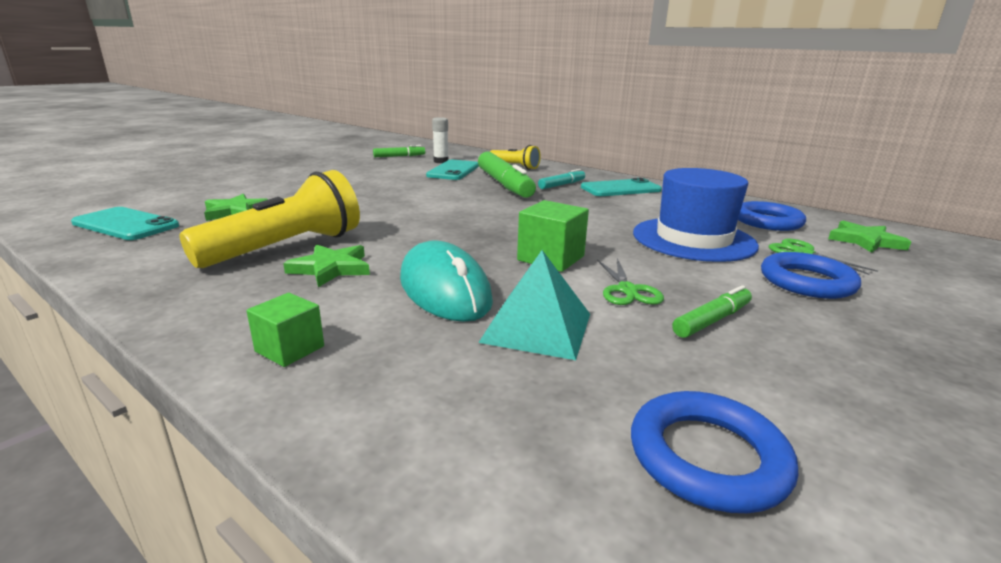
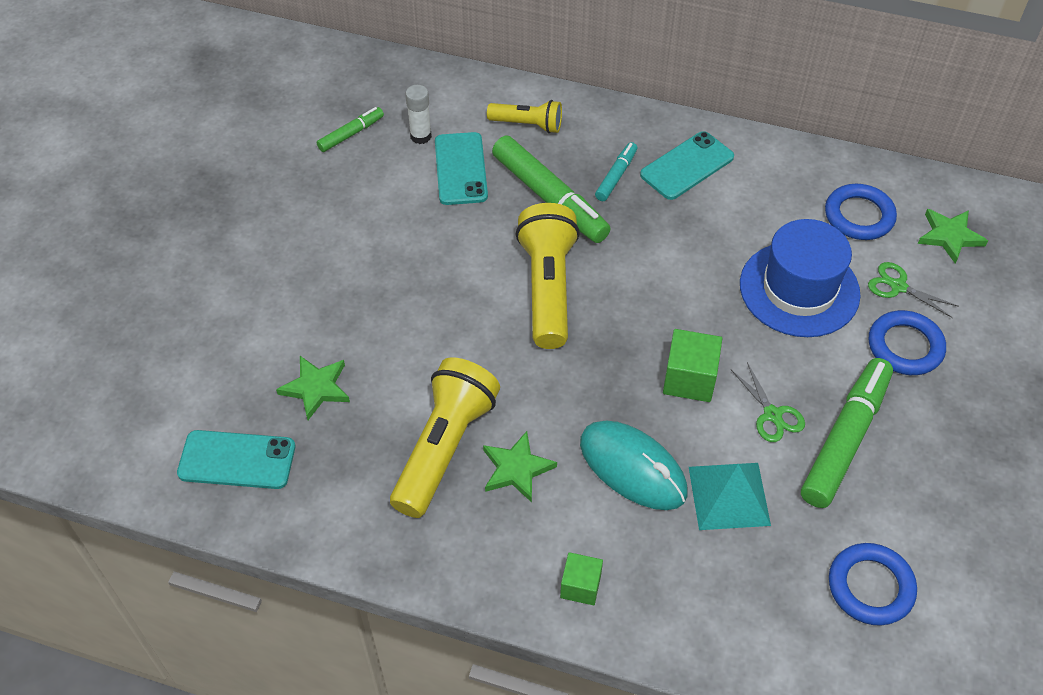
camera: 20 degrees left, 30 degrees up
green marker [672,285,752,338] -> green marker [801,358,893,508], size x1.97
none -> yellow flashlight [516,203,580,349]

